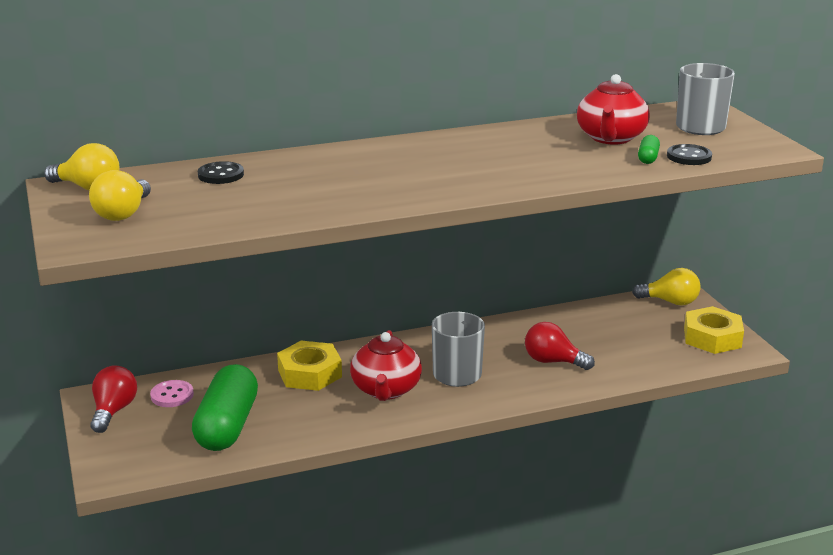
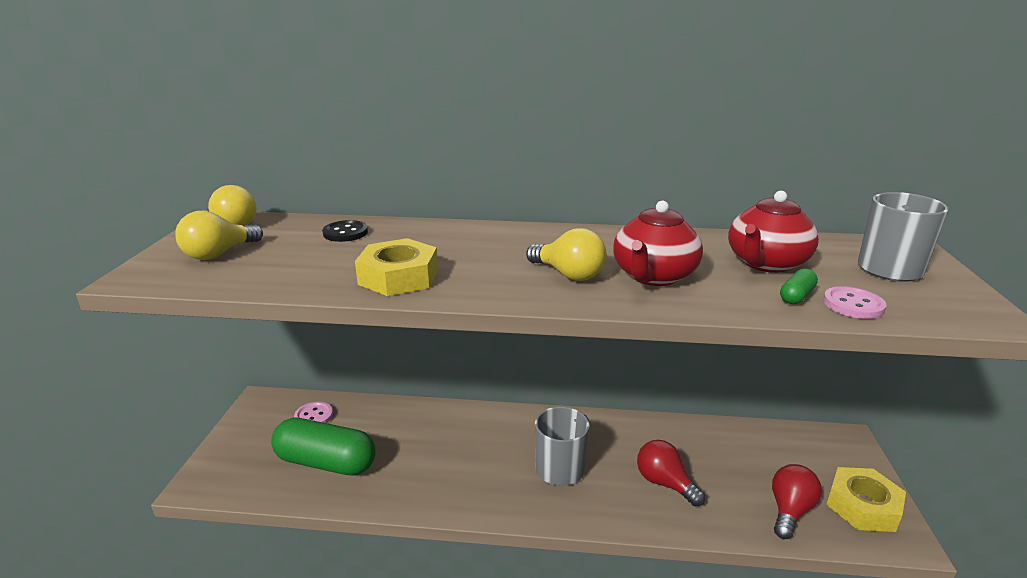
camera: 25 degrees right, 0 degrees up
red light bulb [90,365,137,433] -> red light bulb moved to [772,464,822,539]
green capsule [192,364,258,451] -> green capsule turned 75 degrees clockwise [271,418,376,476]
yellow nut [277,341,342,391] -> yellow nut moved to [355,238,438,296]
red teapot [350,330,422,401] -> red teapot moved to [613,201,703,286]
yellow light bulb [632,268,701,306] -> yellow light bulb moved to [526,228,607,281]
black button [667,144,712,165] -> pink button [823,286,886,319]

